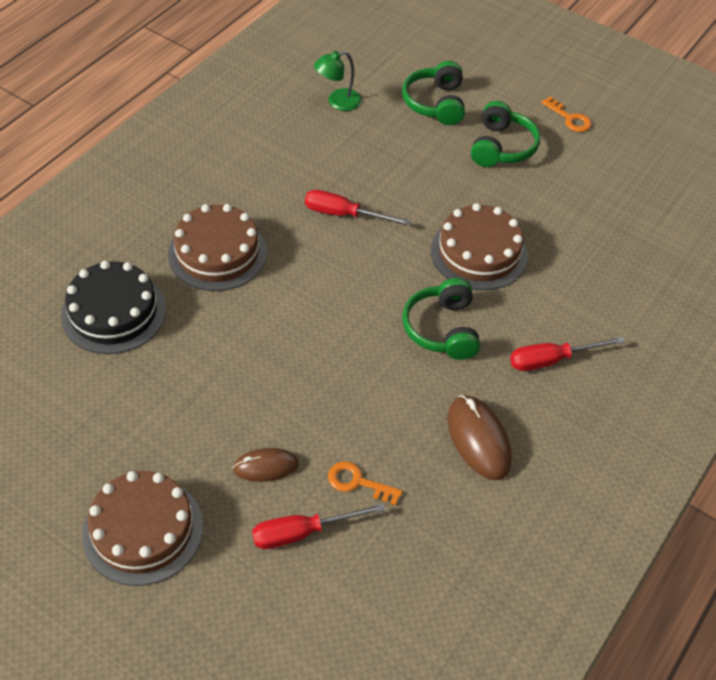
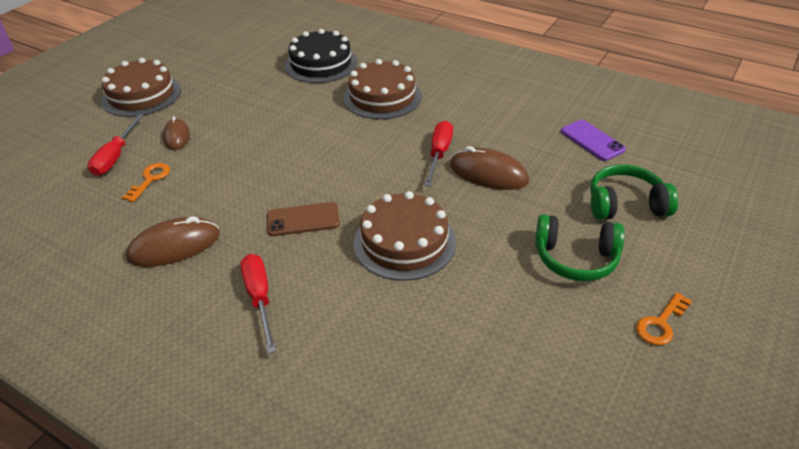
camera: 90 degrees right, 10 degrees down
red screwdriver [252,503,385,549] -> red screwdriver turned 150 degrees counterclockwise [88,114,144,176]
green lamp [314,51,362,111] -> purple phone [561,120,626,161]
green headphones [402,278,480,360] -> brown phone [267,202,340,236]
none -> brown mouse [450,146,529,190]

